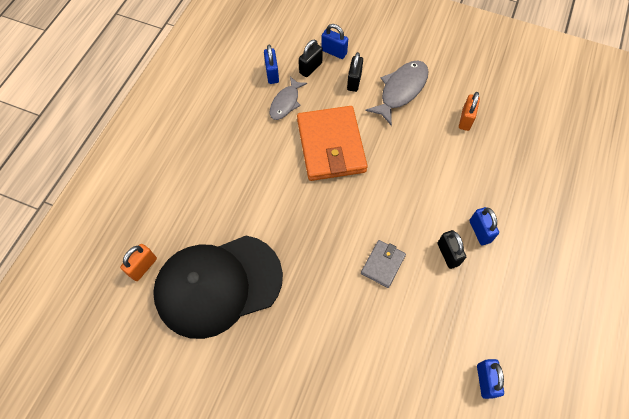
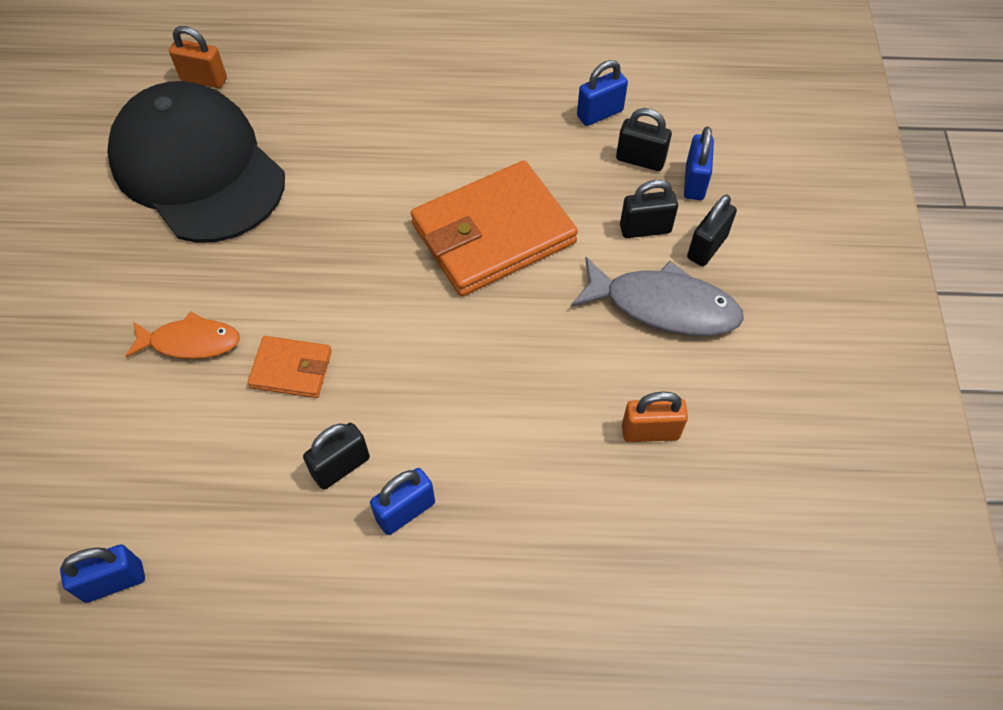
camera: 70 degrees right, 5 degrees down
grey fish [270,76,307,120] -> none
grey wallet [361,240,406,288] -> orange wallet [248,336,332,398]
none -> orange fish [125,311,240,359]
none -> black padlock [687,195,737,266]

